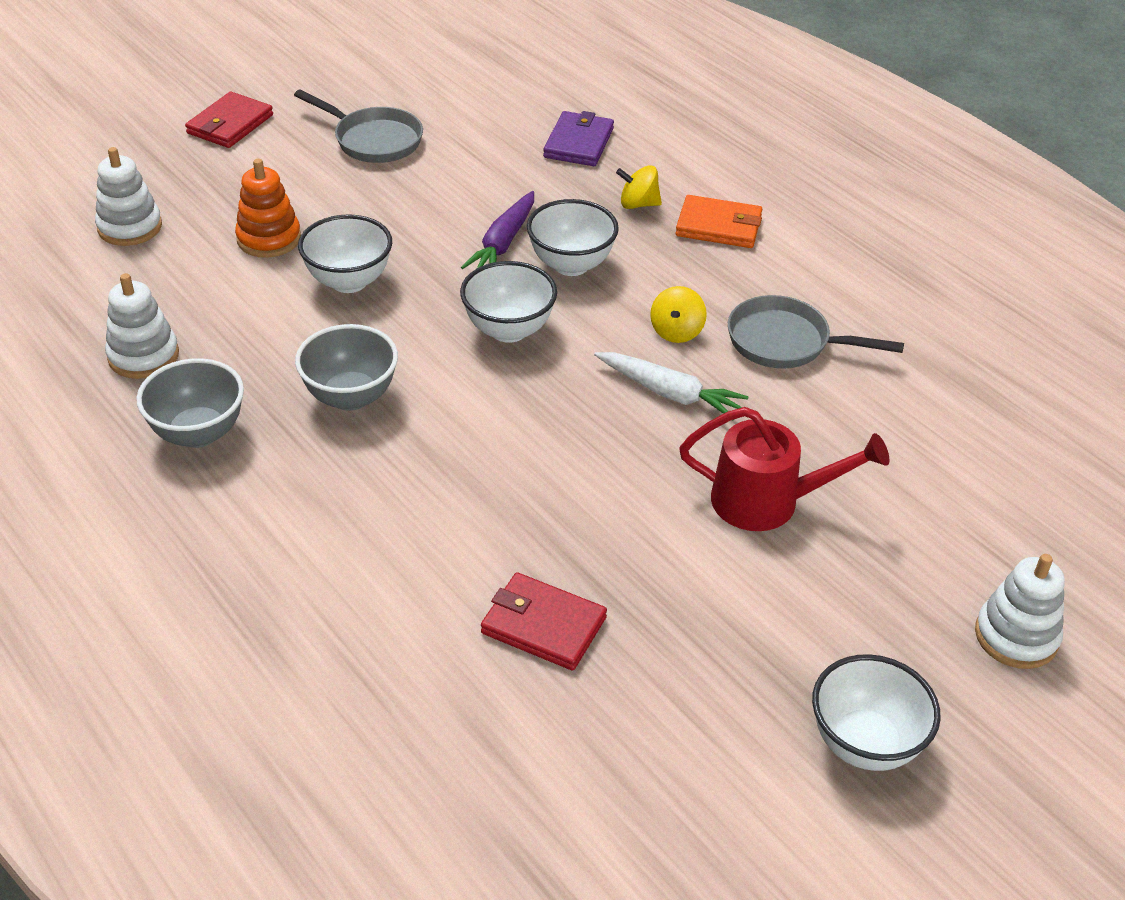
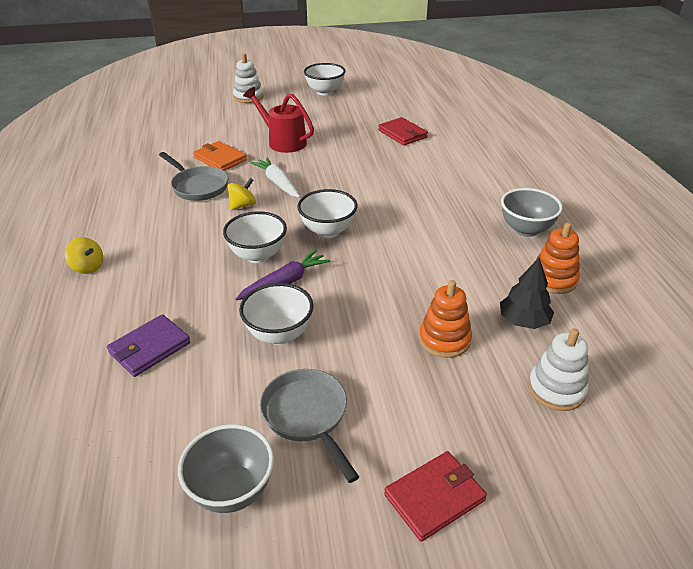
camera: 150 degrees left, 5 degrees down
white stacking toy [105,273,179,379] -> orange stacking toy [536,222,580,294]
grey bowl [295,324,398,411] -> grey bowl moved to [178,424,274,513]
white bowl [298,214,392,293] -> white bowl moved to [239,283,314,345]
yellow spinning top [616,165,662,209] -> yellow spinning top moved to [65,237,103,274]
orange wallet [676,195,762,248] -> orange wallet moved to [193,141,247,171]
none -> black tree [500,258,554,329]

